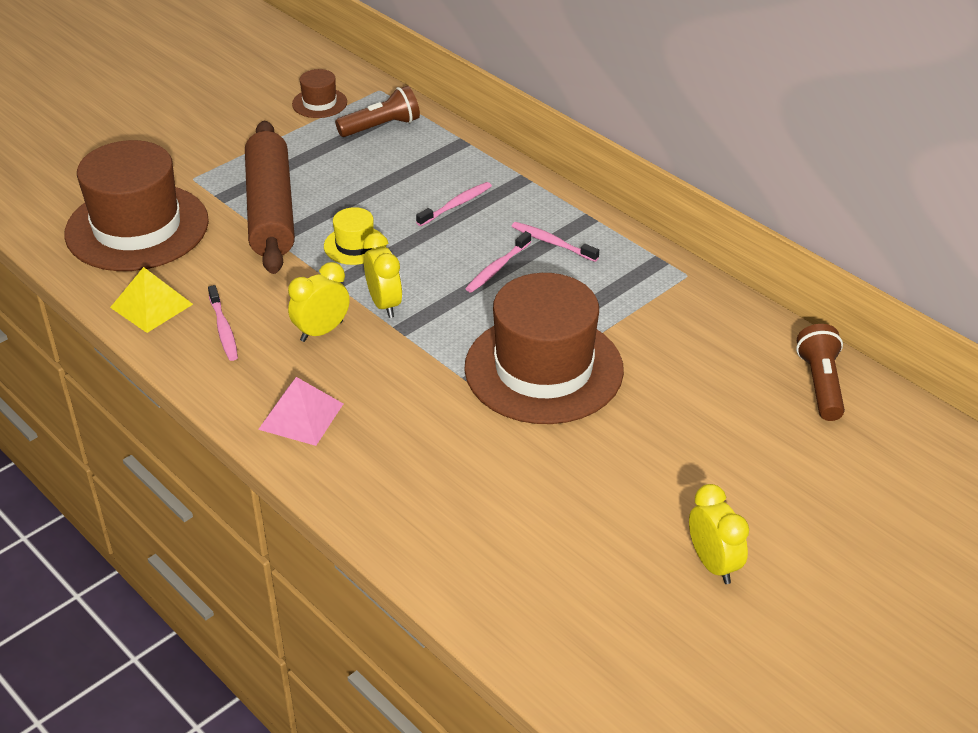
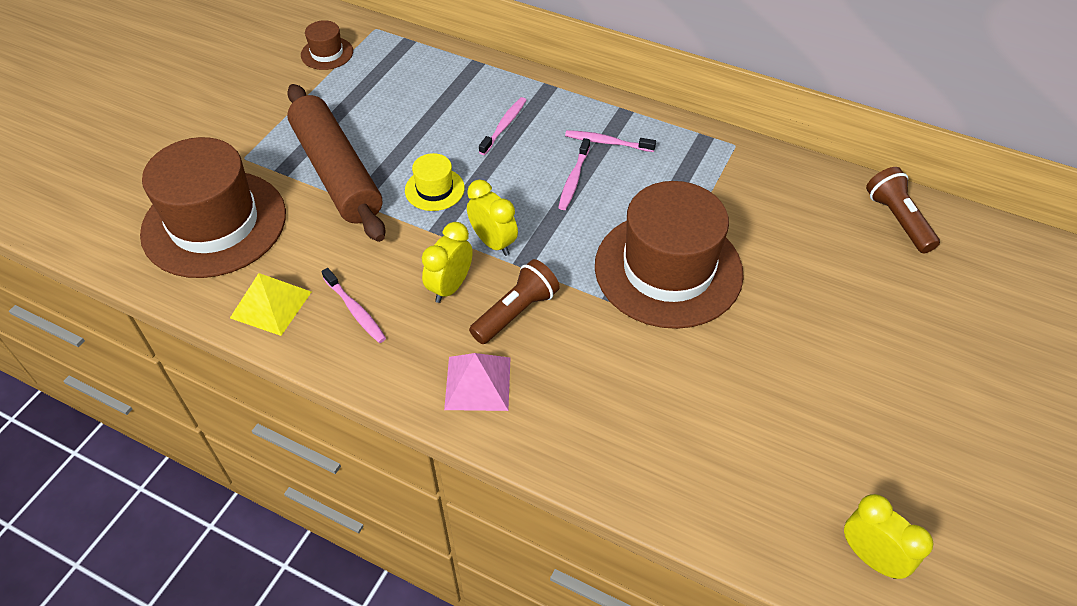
camera: 20 degrees left, 10 degrees up
brown flashlight [335,86,420,137] -> brown flashlight moved to [469,259,560,344]
yellow clock [689,484,749,584] -> yellow clock moved to [844,494,933,579]

